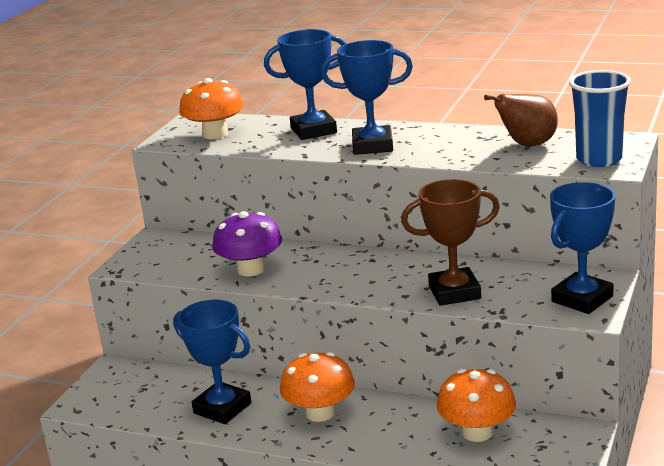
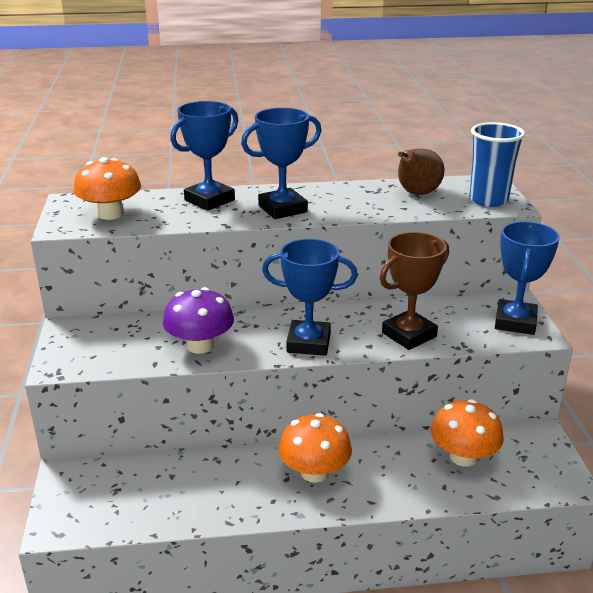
camera: 30 degrees left, 5 degrees up
blue trophy [173,300,251,424] -> blue trophy moved to [262,239,358,356]

